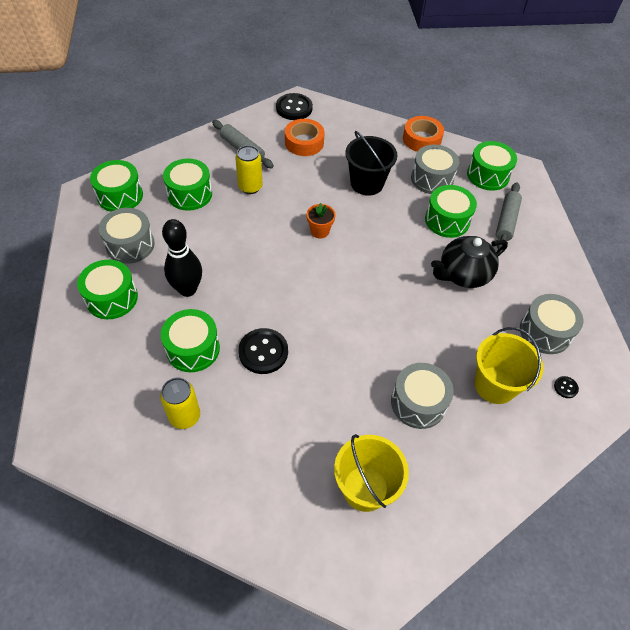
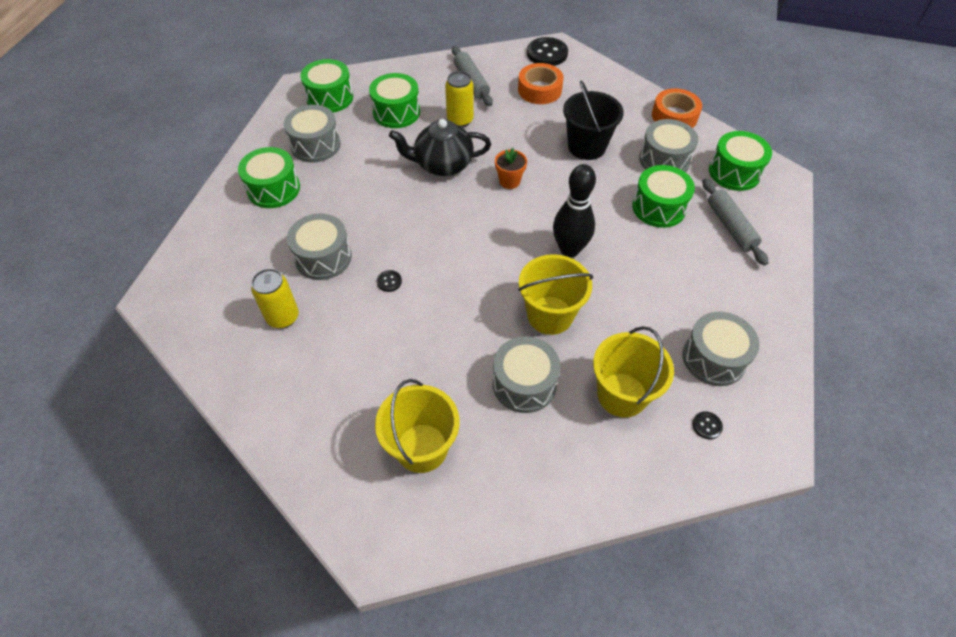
camera: 25 degrees right, 0 degrees up
green drum [161,309,220,372] -> grey drum [287,213,352,280]
black bowling pin [162,219,202,297] -> black bowling pin moved to [553,164,596,257]
black button [238,328,288,374] -> black button [377,270,402,292], size x0.46
black teapot [431,236,508,288] -> black teapot moved to [389,119,491,176]
grey rolling pin [496,182,522,250] -> grey rolling pin turned 60 degrees counterclockwise [703,178,769,266]
none -> yellow bucket [518,254,594,335]

